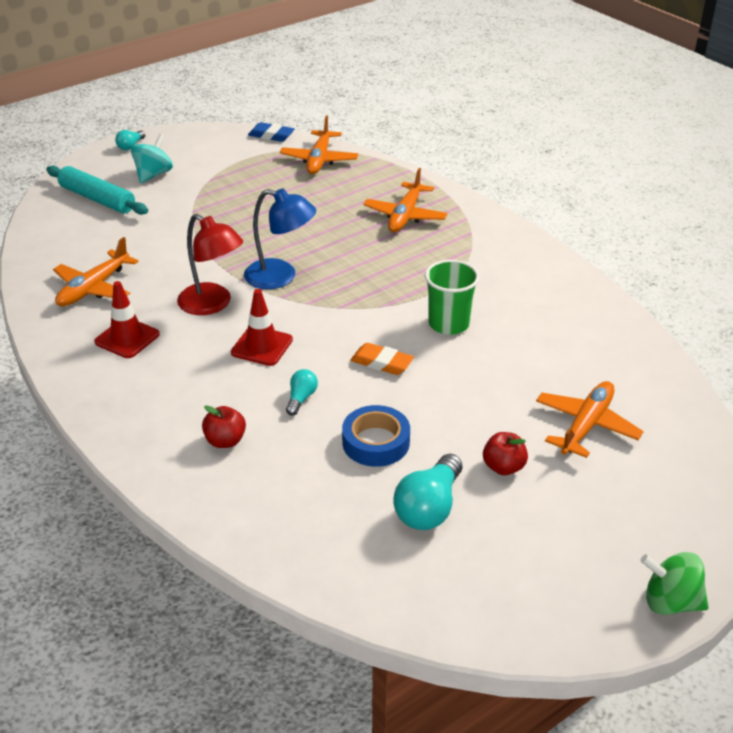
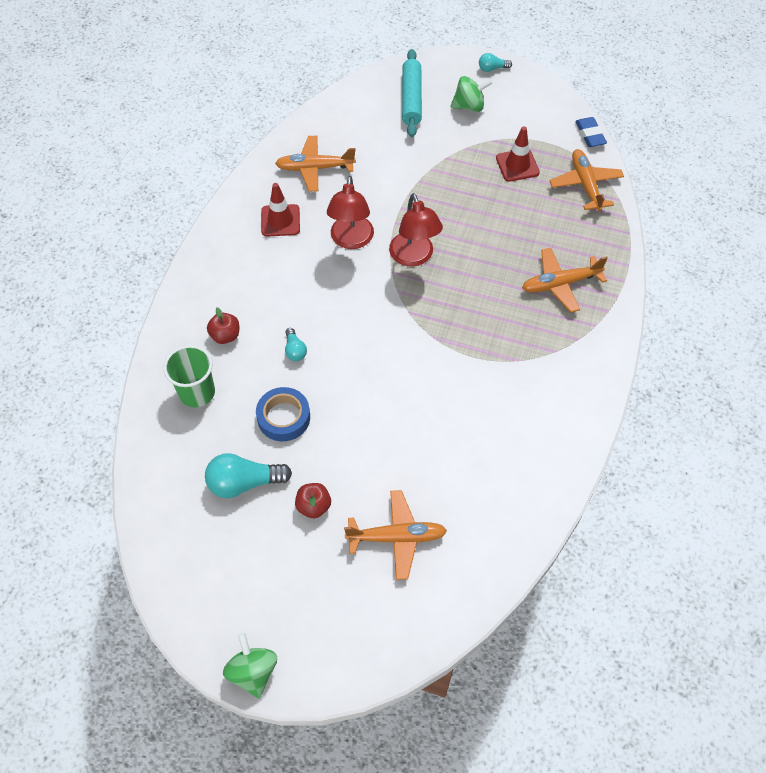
camera: 55 degrees right, 20 degrees up
turquoise spinning top [131,134,173,183] -> green spinning top [450,76,492,112]
red traffic cone [231,289,293,366] -> red traffic cone moved to [496,126,540,182]
blue lamp [244,189,316,289] -> red lamp [389,193,443,266]
orange plane [280,116,358,174] -> orange plane turned 105 degrees clockwise [549,149,624,212]
turquoise light bulb [286,369,318,415] -> turquoise light bulb turned 90 degrees clockwise [285,328,307,361]
orange eraser [350,343,414,375] -> none
green cup [425,260,479,335] -> green cup moved to [163,345,215,408]

